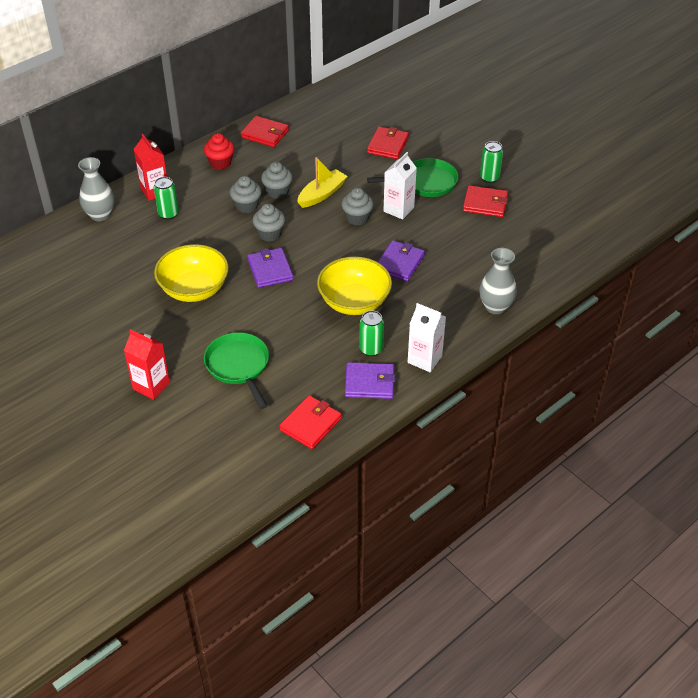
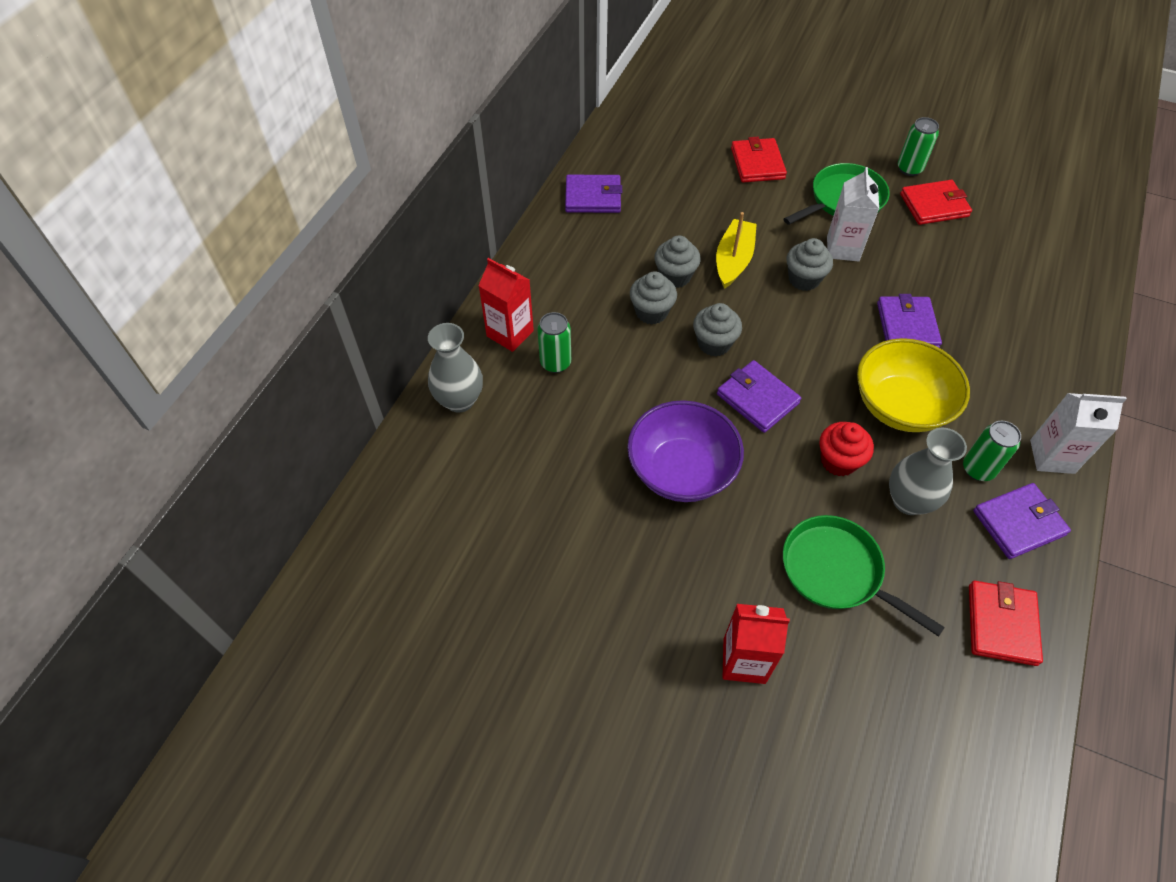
camera: 25 degrees left, 10 degrees up
yellow bowl [154,244,229,302] -> purple bowl [627,400,744,502]
red cupcake [204,133,234,170] -> red cupcake moved to [820,422,874,476]
red wallet [241,116,289,147] -> purple wallet [565,175,622,213]
grey vase [479,248,517,314] -> grey vase moved to [889,428,967,515]

